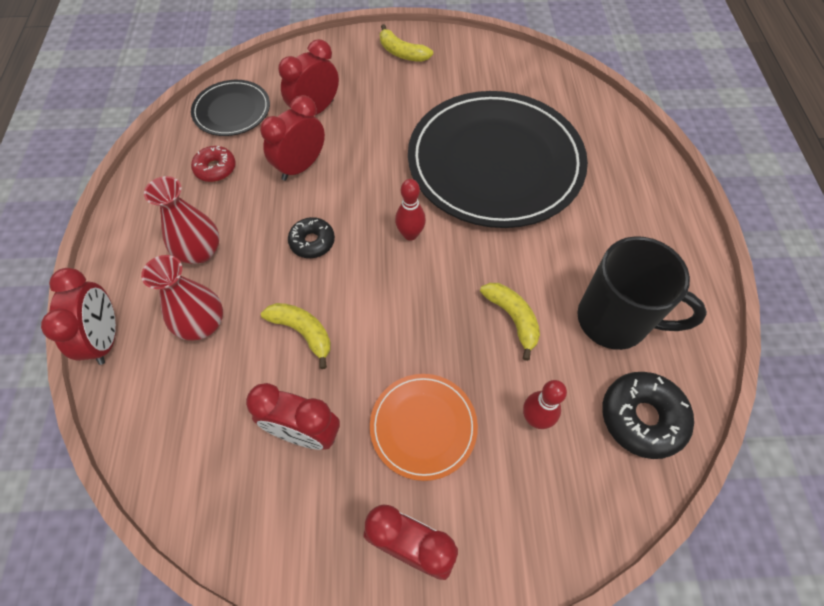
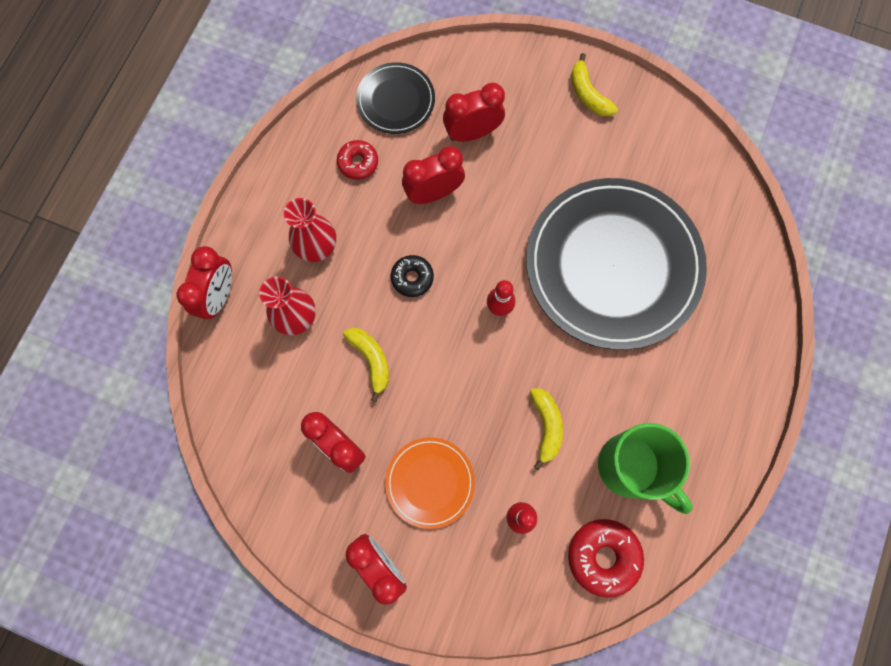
camera: 25 degrees right, 15 degrees up
black mug [577,236,707,350] -> green mug [598,423,693,514]
black donut [602,372,694,459] -> red donut [568,519,644,598]

